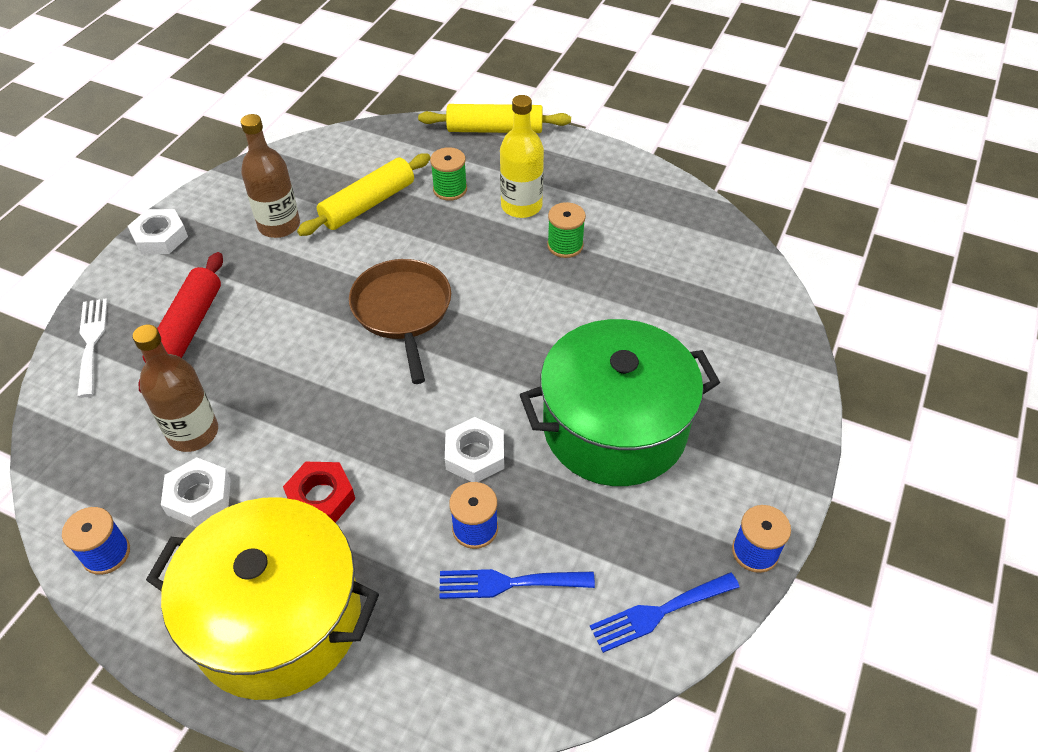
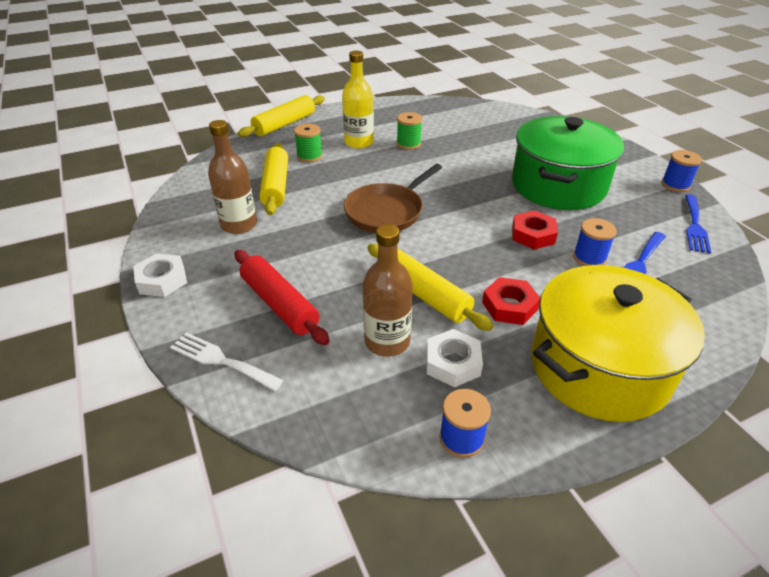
camera: 50 degrees left, 10 degrees down
brown pan [349,259,451,384] -> brown pan turned 75 degrees counterclockwise [344,164,442,233]
white nut [445,417,504,482] -> red nut [512,210,558,250]
none -> yellow rolling pin [367,244,493,331]

